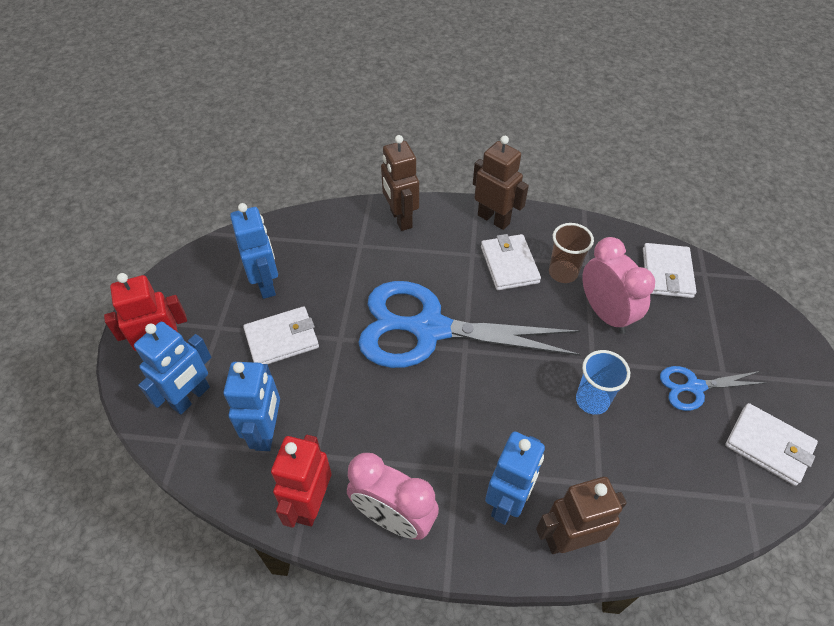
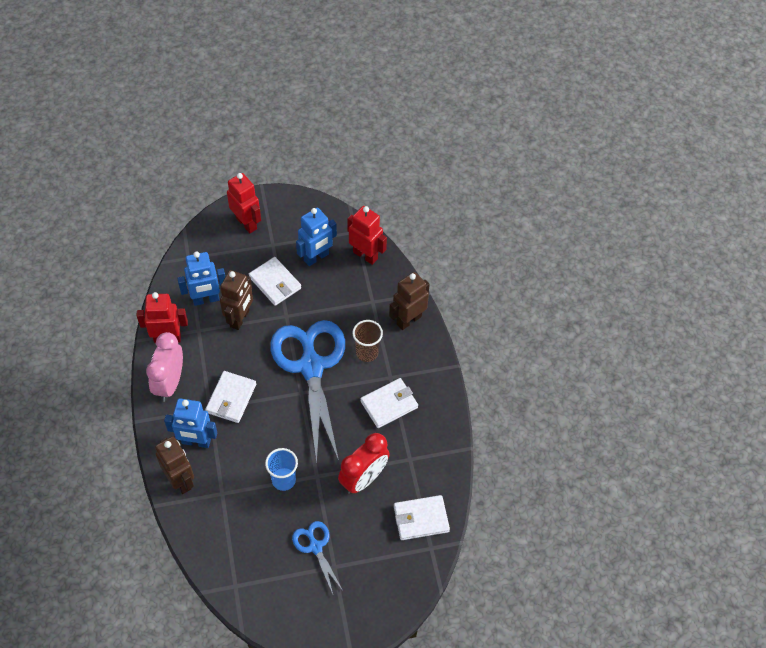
camera: 70 degrees right, 5 degrees up
blue robot [134,322,211,415] -> none
brown robot [473,136,529,230] -> brown robot moved to [220,270,253,330]
brown cup [549,223,594,283] -> brown cup moved to [353,320,383,362]
pink clock [582,237,655,334] -> red clock [338,433,390,494]
white wallet [725,403,818,486] -> white wallet moved to [205,371,256,423]
none -> red robot [347,206,387,265]

